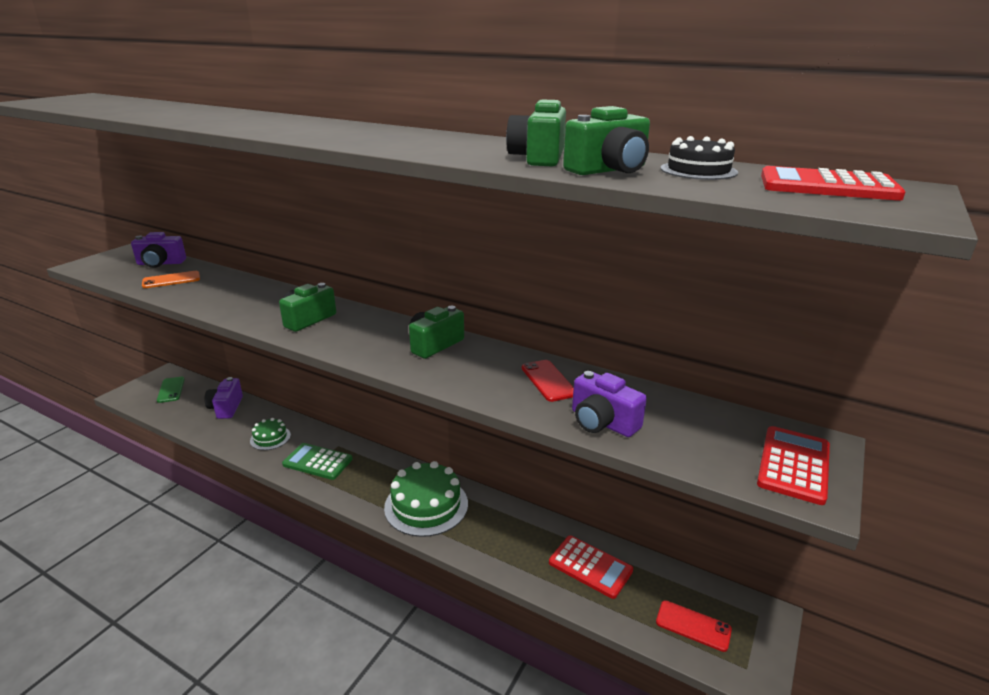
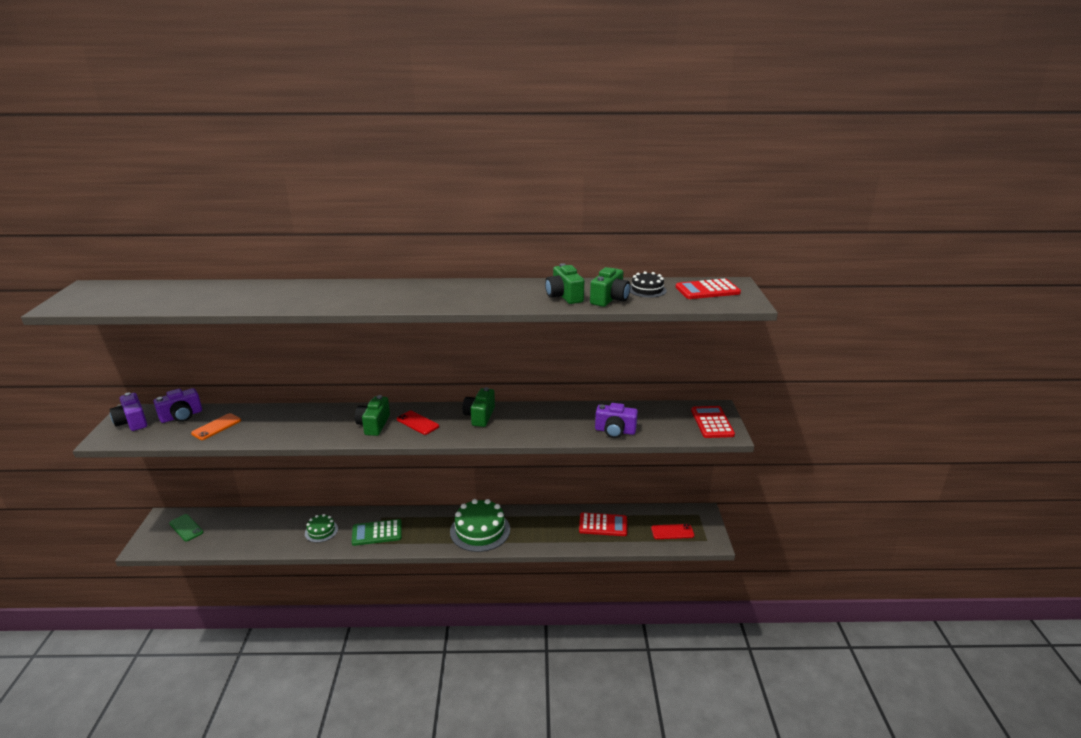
camera: 30 degrees left, 0 degrees up
purple camera [204,377,243,419] -> purple camera moved to [109,392,147,431]
red phone [522,360,574,402] -> red phone moved to [397,411,439,435]

